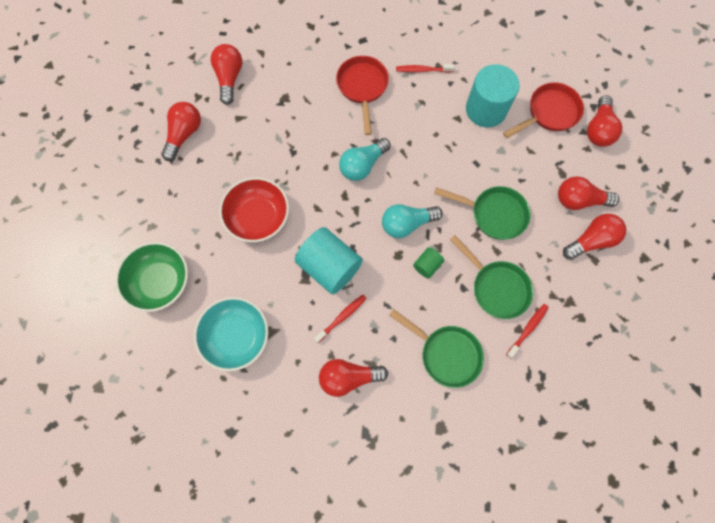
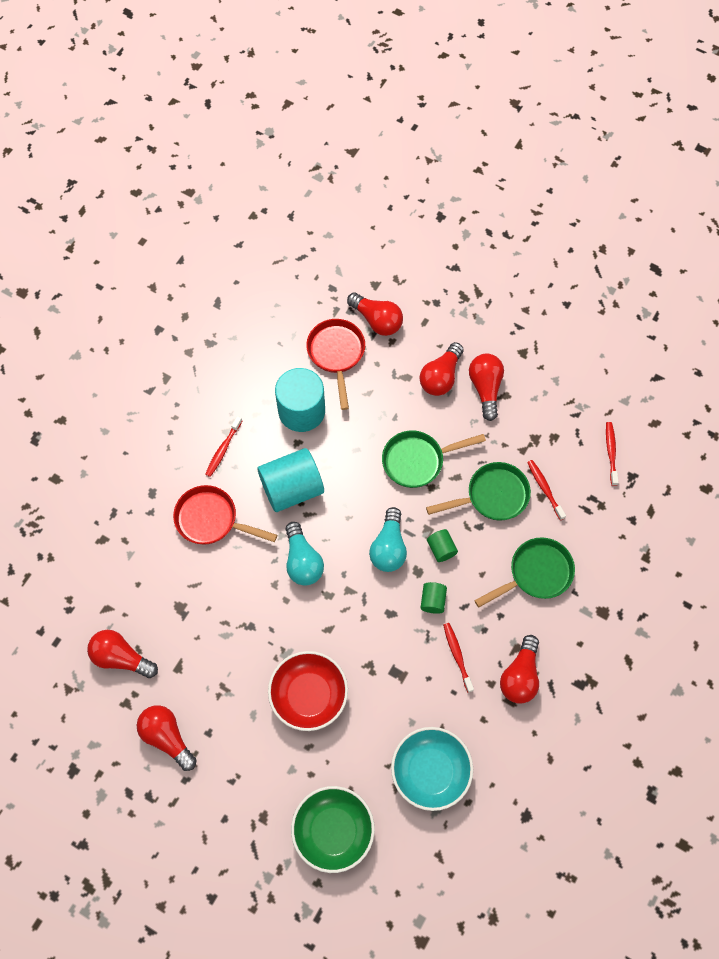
camera: 65 degrees left, 5 degrees down
turquoise cylinder [295,227,363,294] -> turquoise cylinder moved to [257,448,324,512]
green pan [434,186,531,240] -> green pan turned 150 degrees counterclockwise [382,430,486,488]
none -> green cylinder [421,582,447,614]
none -> red toothbrush [606,422,619,486]

